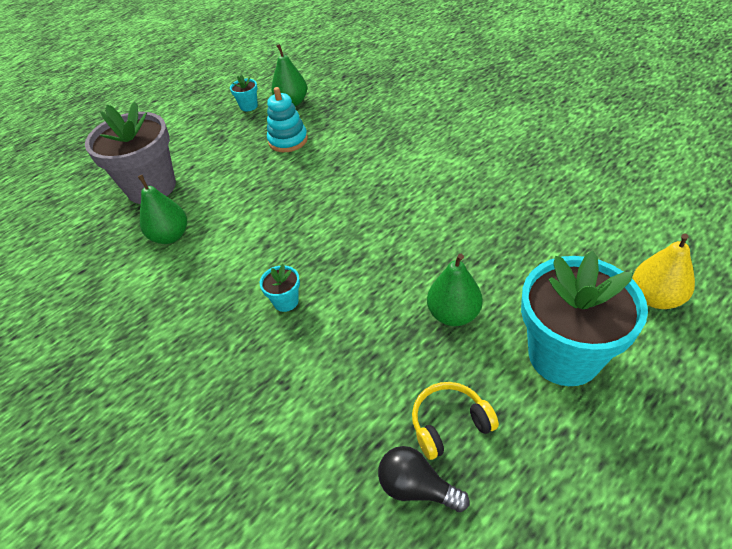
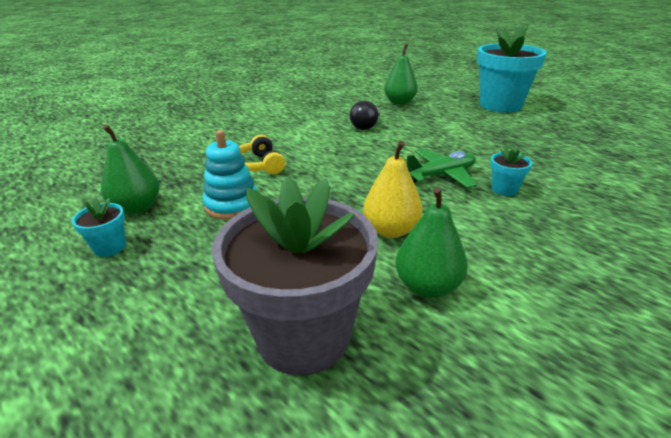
camera: 95 degrees left, 15 degrees down
black light bulb [378,446,470,512] -> black light bulb moved to [350,100,380,130]
yellow headphones [412,382,499,460] -> yellow headphones moved to [239,135,285,174]
green pear [427,254,483,326] -> green pear moved to [384,44,418,105]
yellow pear [632,233,695,309] -> yellow pear moved to [363,141,422,238]
none -> green plane [407,149,477,188]

